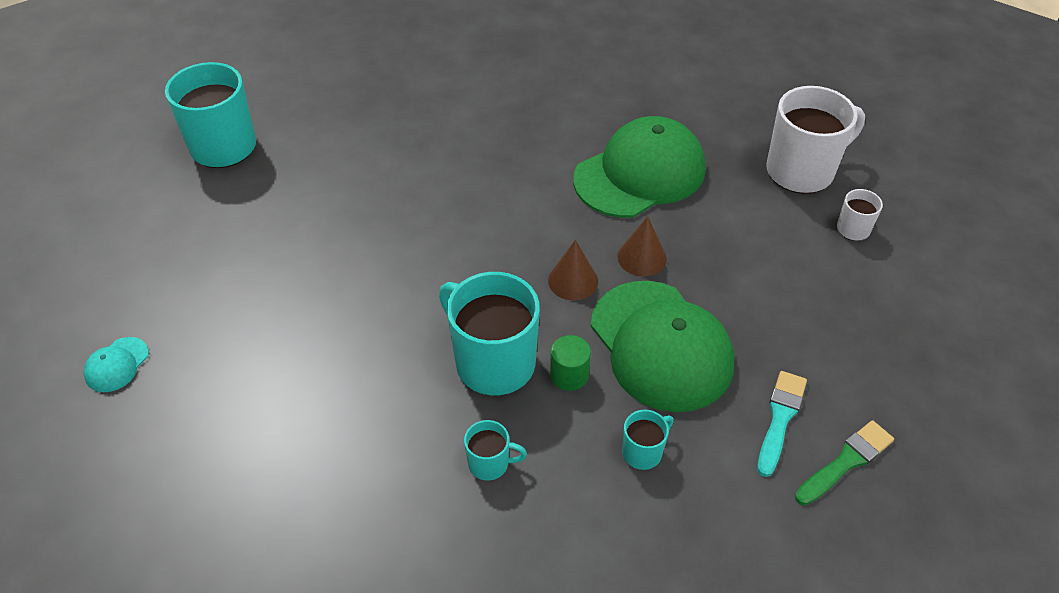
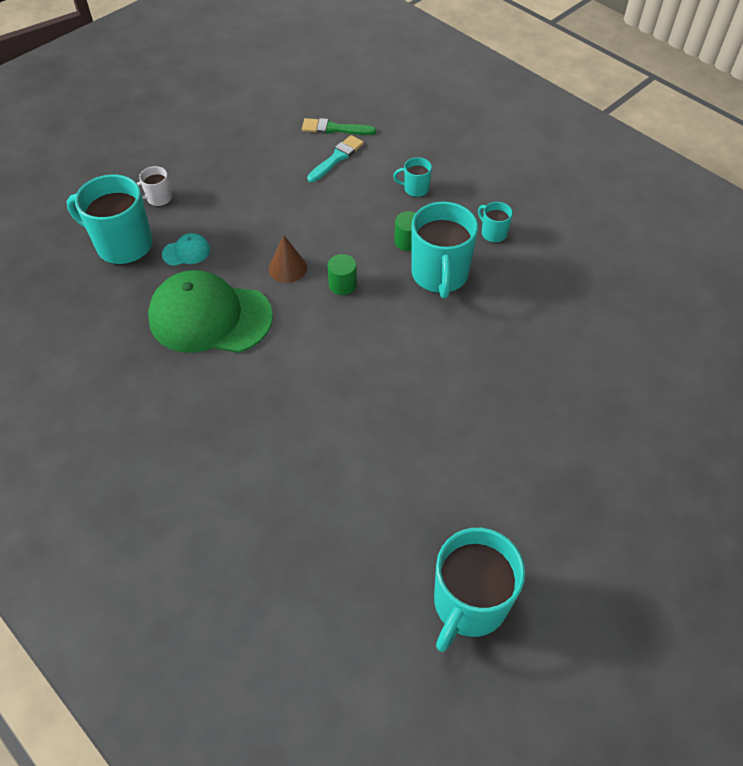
camera: 135 degrees left, 5 degrees up
turquoise cap [83,337,149,392] -> turquoise cap moved to [162,233,210,266]
brown cone [548,240,598,300] -> green cylinder [328,254,357,295]
green cap [591,281,734,412] -> none
turquoise brush [757,371,807,477] -> turquoise brush turned 150 degrees clockwise [307,135,364,182]
white mug [766,86,865,194] -> turquoise mug [66,175,153,265]

